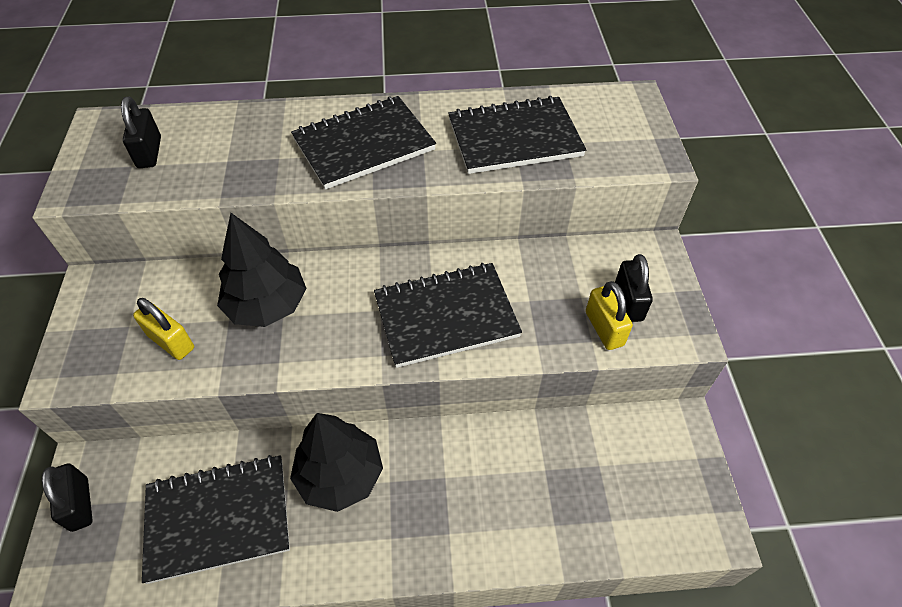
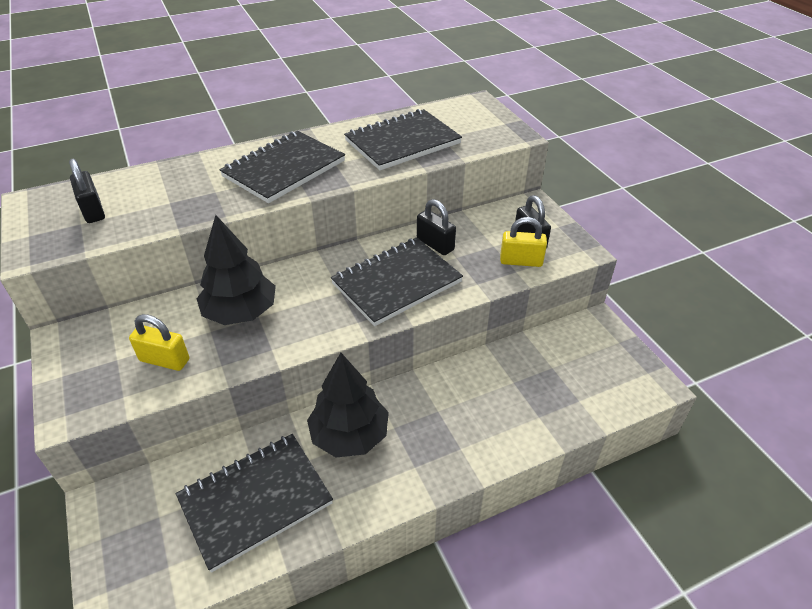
camera: 20 degrees left, 10 degrees down
black padlock [42,463,93,532] -> black padlock moved to [417,199,456,255]
yellow padlock [586,281,633,350] -> yellow padlock turned 45 degrees counterclockwise [500,217,547,267]

